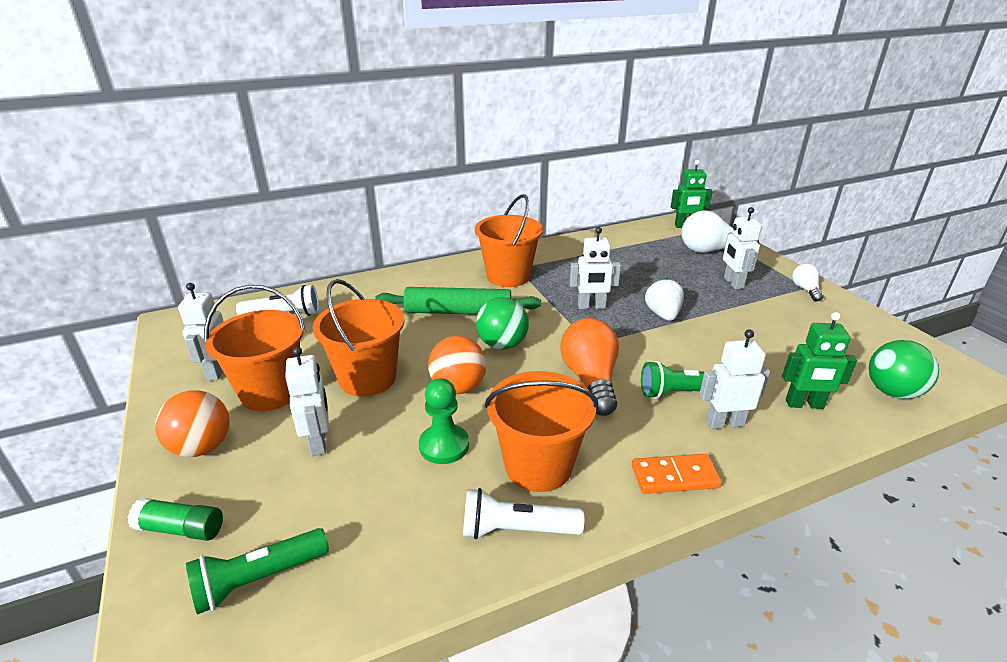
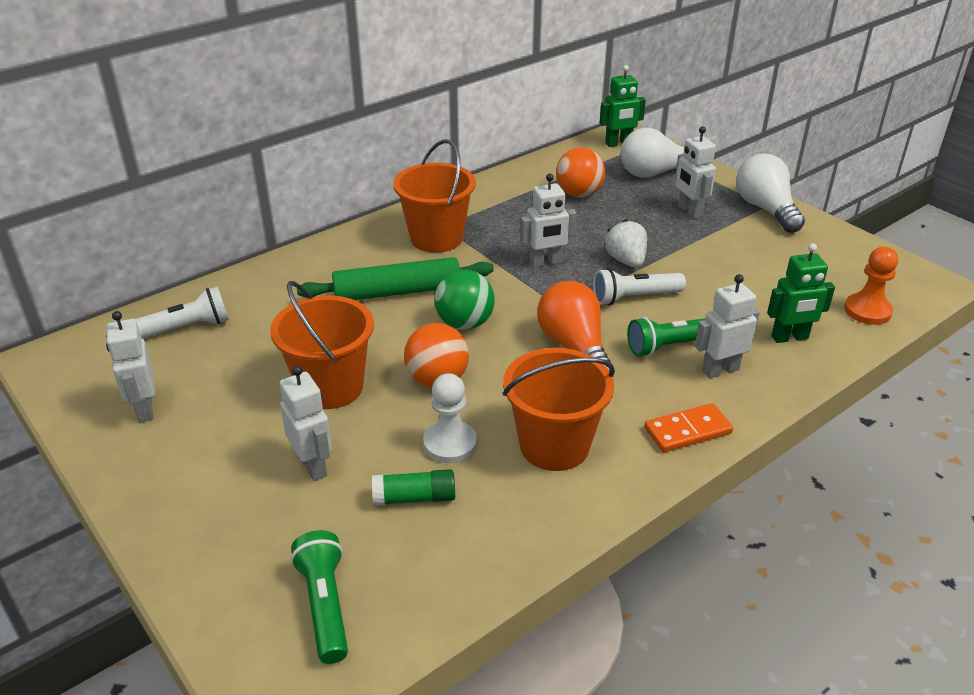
camera: 15 degrees left, 5 degrees up
green glue stick [128,498,223,541] -> green glue stick moved to [372,469,455,506]
orange ball [155,390,230,457] -> orange ball moved to [556,148,605,197]
green flashlight [186,528,329,615] -> green flashlight turned 120 degrees clockwise [291,530,348,664]
orange bucket [204,285,306,411] -> none
green pawn [419,378,469,464] -> white pawn [423,373,477,463]
white flashlight [463,488,584,539] -> white flashlight moved to [593,268,686,305]
white light bulb [792,264,824,302] -> white light bulb [736,153,805,233], size x1.88
green ball [869,340,939,399] -> orange pawn [844,247,898,325]

